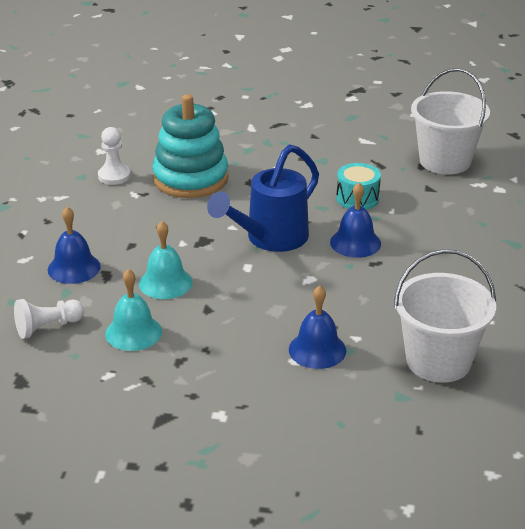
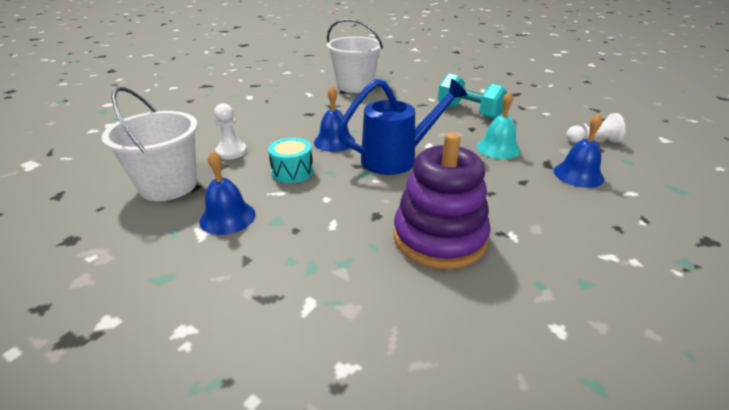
camera: 155 degrees left, 0 degrees up
white pawn [98,127,131,185] -> white pawn moved to [214,103,247,159]
turquoise bell [105,269,162,351] -> none
turquoise stacking toy [152,94,229,198] -> purple stacking toy [393,133,491,269]
blue bell [289,286,346,369] -> blue bell moved to [199,150,256,235]
none -> turquoise dumbbell [438,74,508,119]

